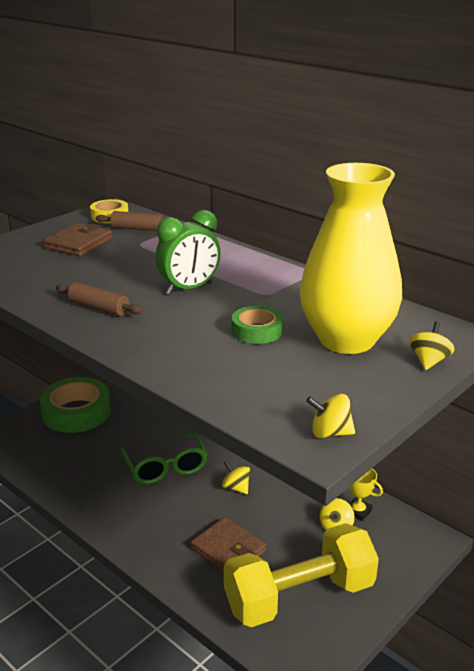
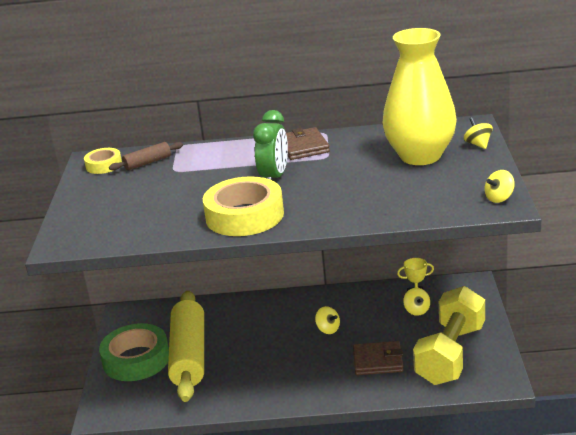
camera: 40 degrees left, 0 degrees up
brown wallet [43,223,112,256] -> brown wallet moved to [286,127,330,160]
brown rolling pin [56,282,143,316] -> yellow tape [203,176,284,236]
green glasses [120,431,208,484] -> none
yellow spinning top [222,461,250,494] -> yellow spinning top turned 135 degrees counterclockwise [315,306,340,334]
green tape [232,306,283,344] -> none
none -> yellow rolling pin [168,290,204,402]

